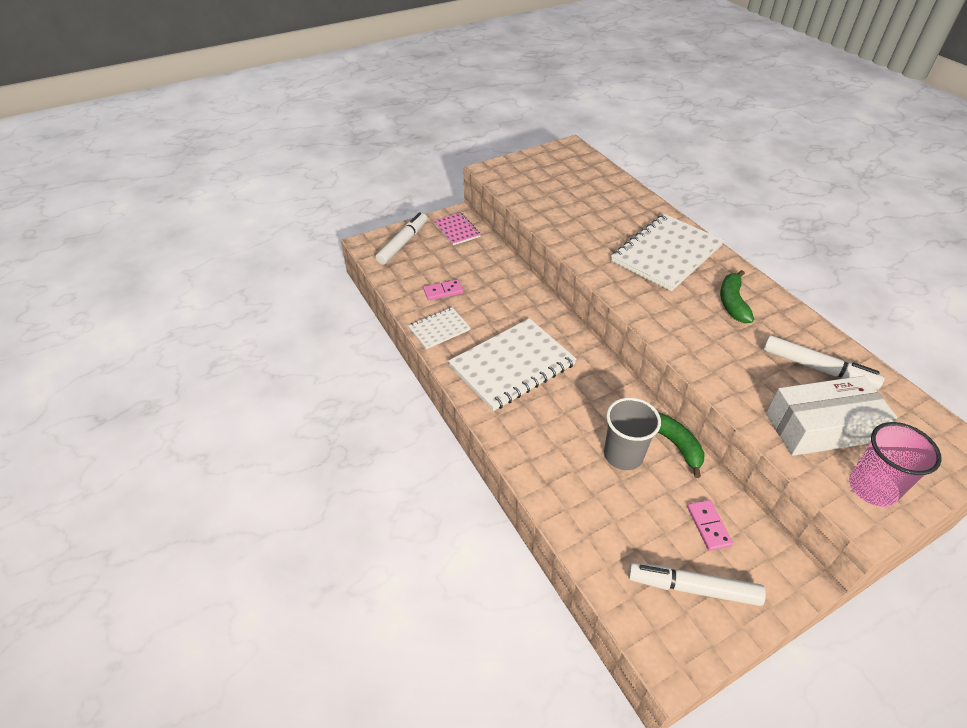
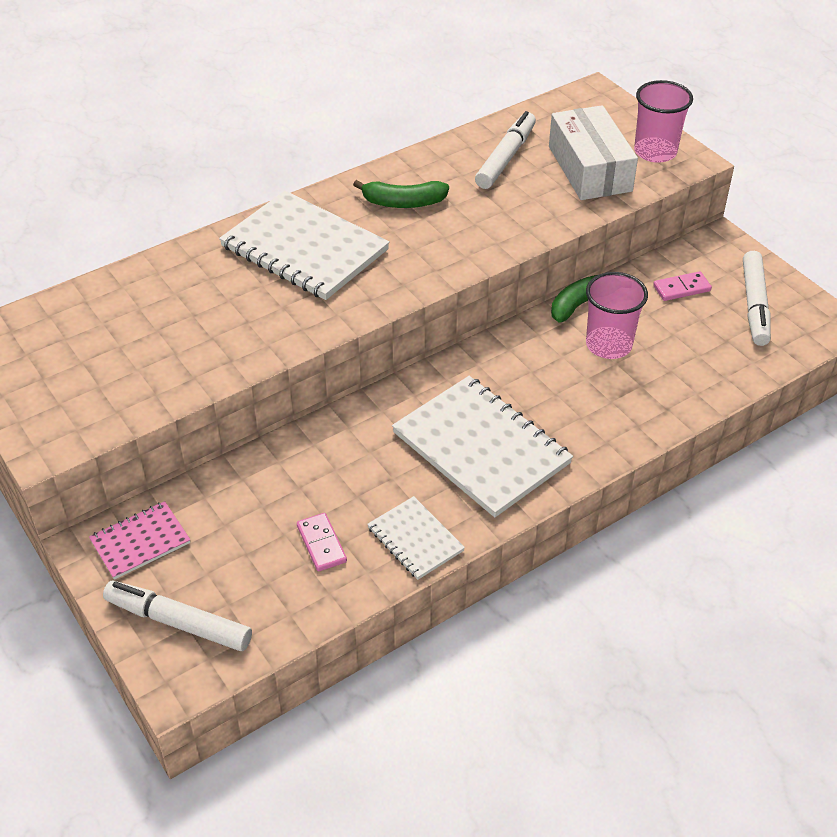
camera: 95 degrees left, 0 degrees up
grey cup [604,398,661,470] -> pink cup [586,272,648,359]

